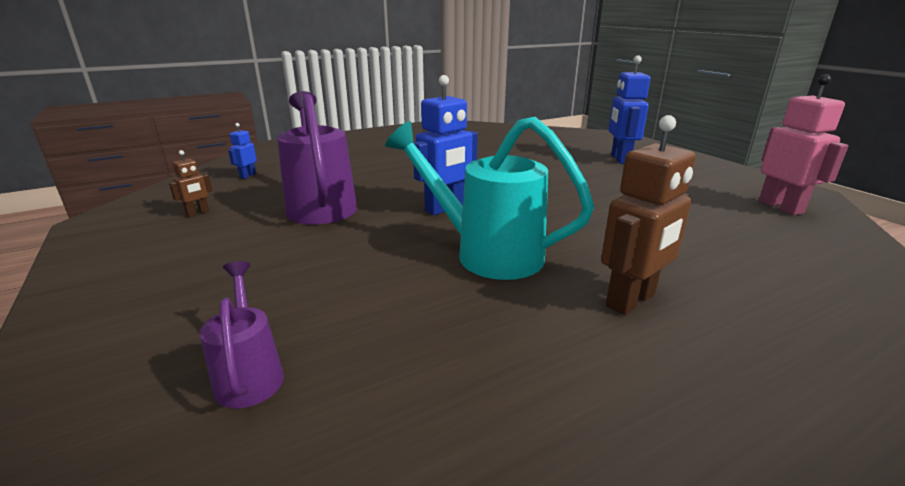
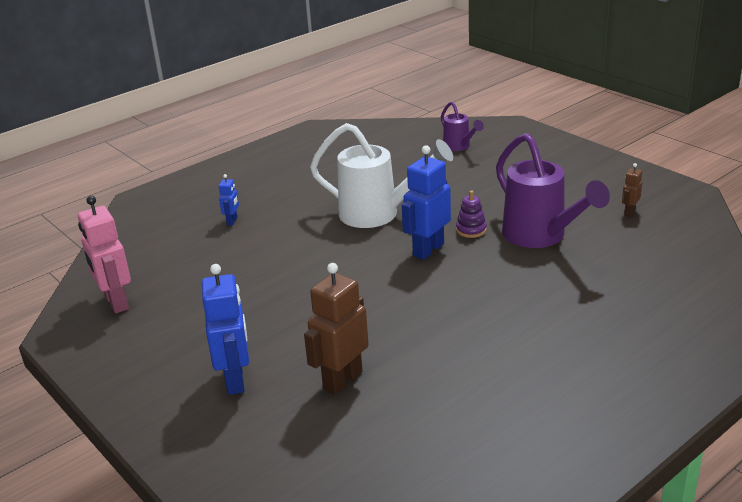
camera: 170 degrees right, 5 degrees up
blue robot [228,123,257,179] -> blue robot moved to [219,174,239,226]
turquoise watering can [385,117,594,280] -> white watering can [310,123,453,228]
brown robot [601,115,696,315] -> brown robot moved to [304,263,369,395]
none -> purple stacking toy [456,191,487,238]

